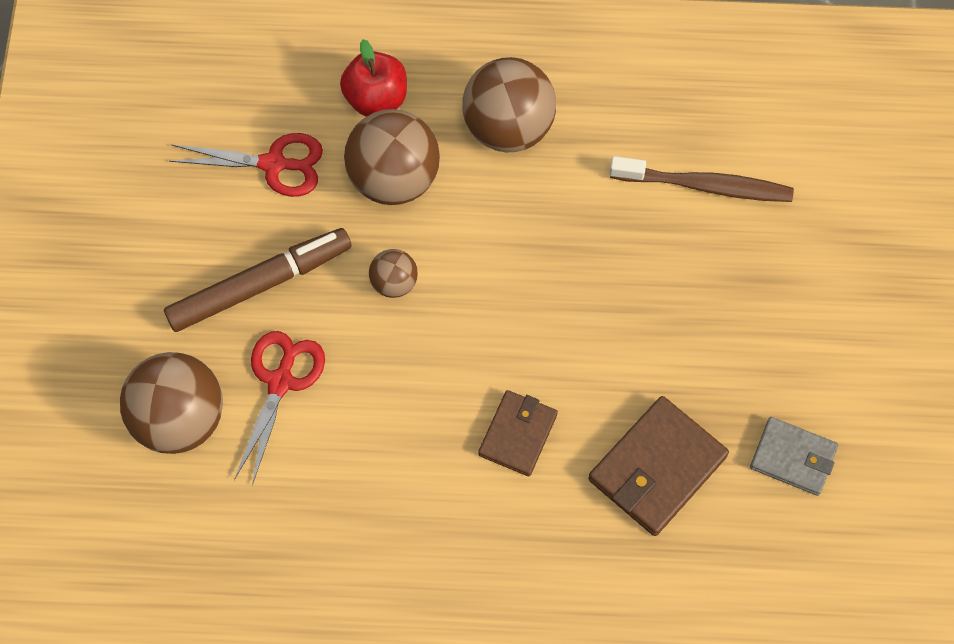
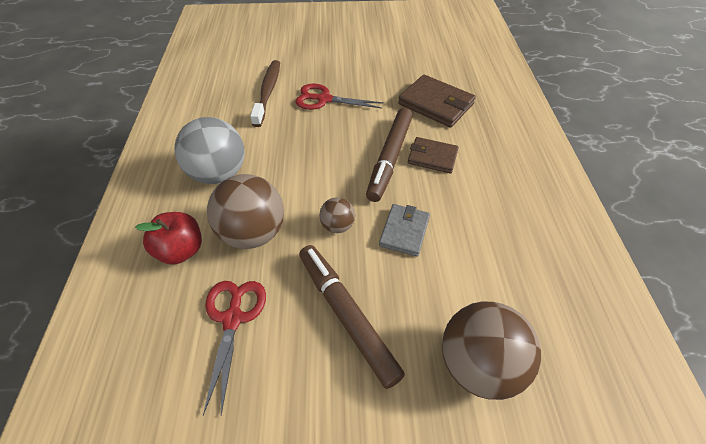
camera: 95 degrees left, 15 degrees down
red scissors [234,331,325,485] -> red scissors moved to [295,84,384,110]
brown ball [462,57,556,152] -> grey ball [175,117,245,184]
grey wallet [750,417,838,496] -> grey wallet moved to [379,204,430,257]
none -> brown marker [366,108,413,202]

